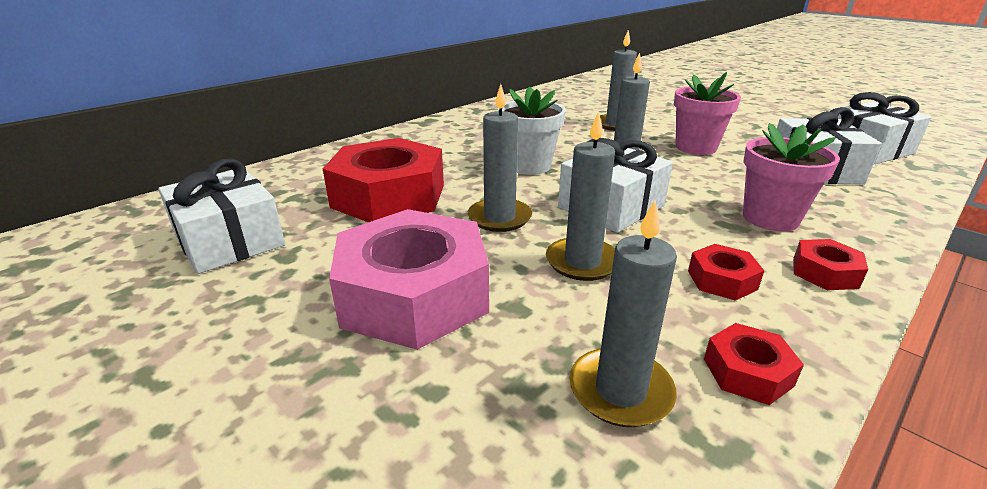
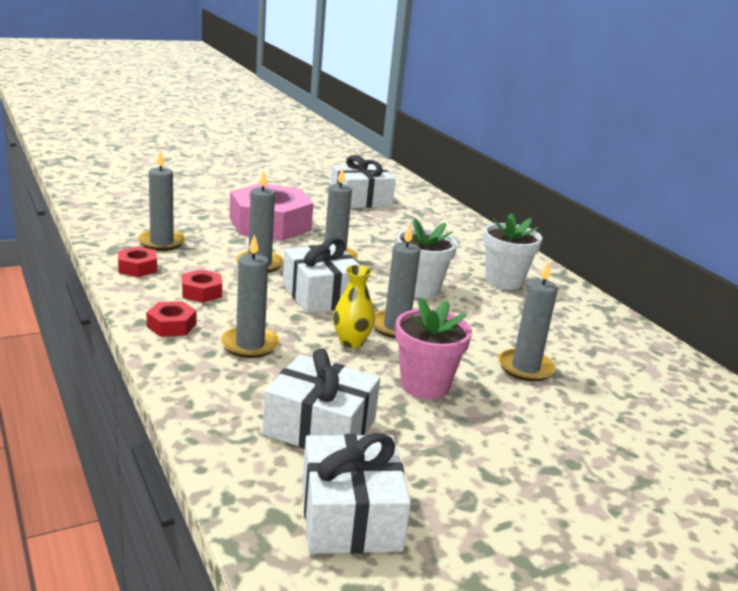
camera: 105 degrees right, 5 degrees down
red nut [323,138,444,222] -> none
pink flower pot [743,123,840,231] -> grey candle [221,234,280,358]
none -> yellow vase [333,265,375,348]
none -> white flower pot [483,213,542,290]

